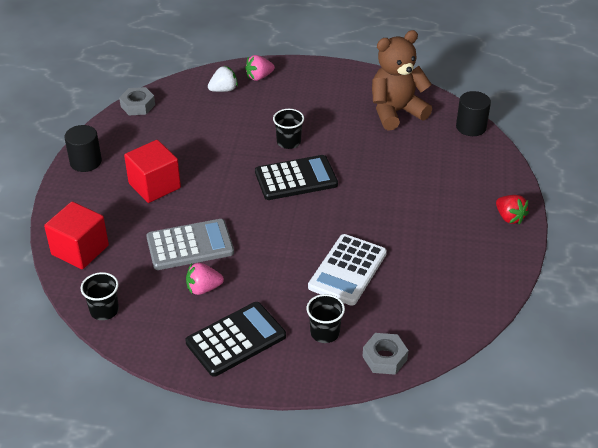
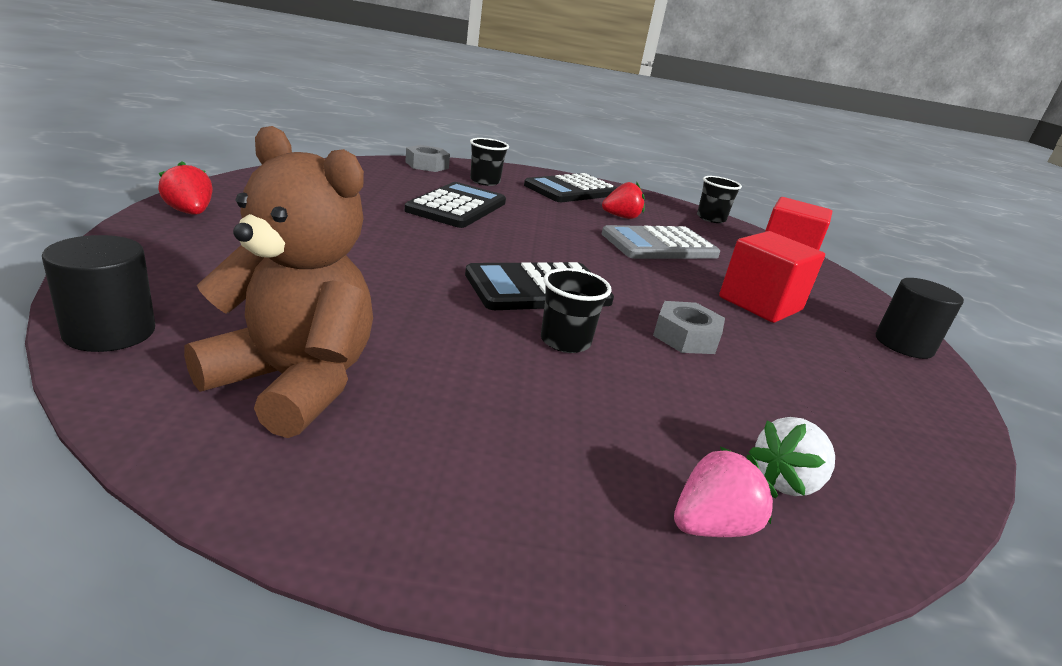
camera: 170 degrees right, 15 degrees down
grey nut [119,87,155,115] -> grey nut moved to [653,301,725,354]
pink strawberry [186,263,224,295] -> red strawberry [602,182,645,219]
white calculator [308,234,387,306] -> black calculator [404,182,506,228]
brown teddy bear [372,30,432,131] -> brown teddy bear turned 120 degrees counterclockwise [184,126,373,438]

